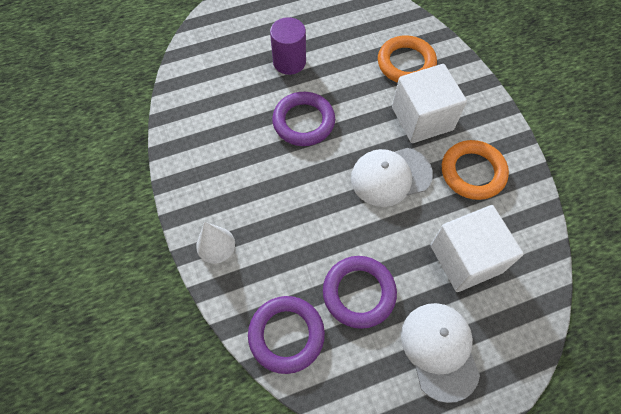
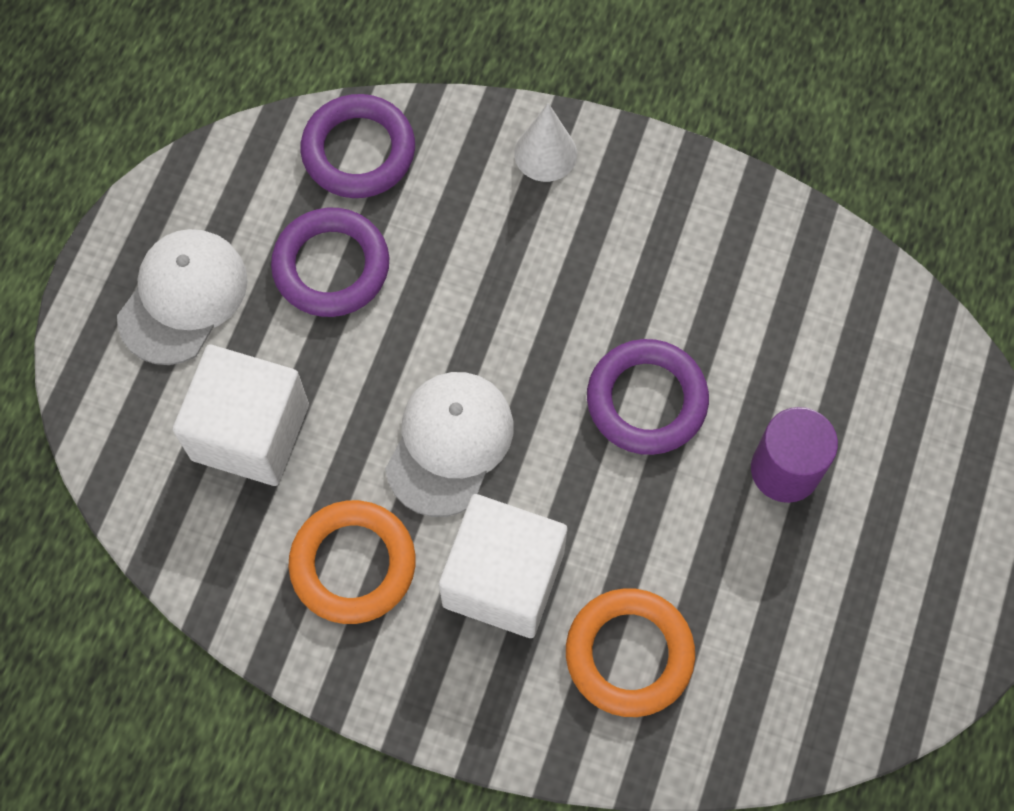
camera: 130 degrees right, 5 degrees up
white cap [401,303,480,403] -> white cap turned 90 degrees counterclockwise [117,229,248,365]

